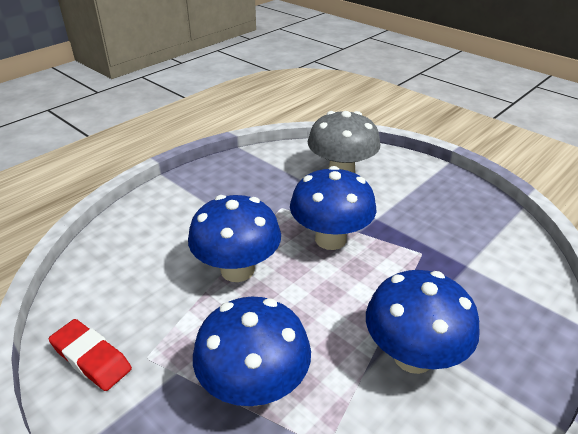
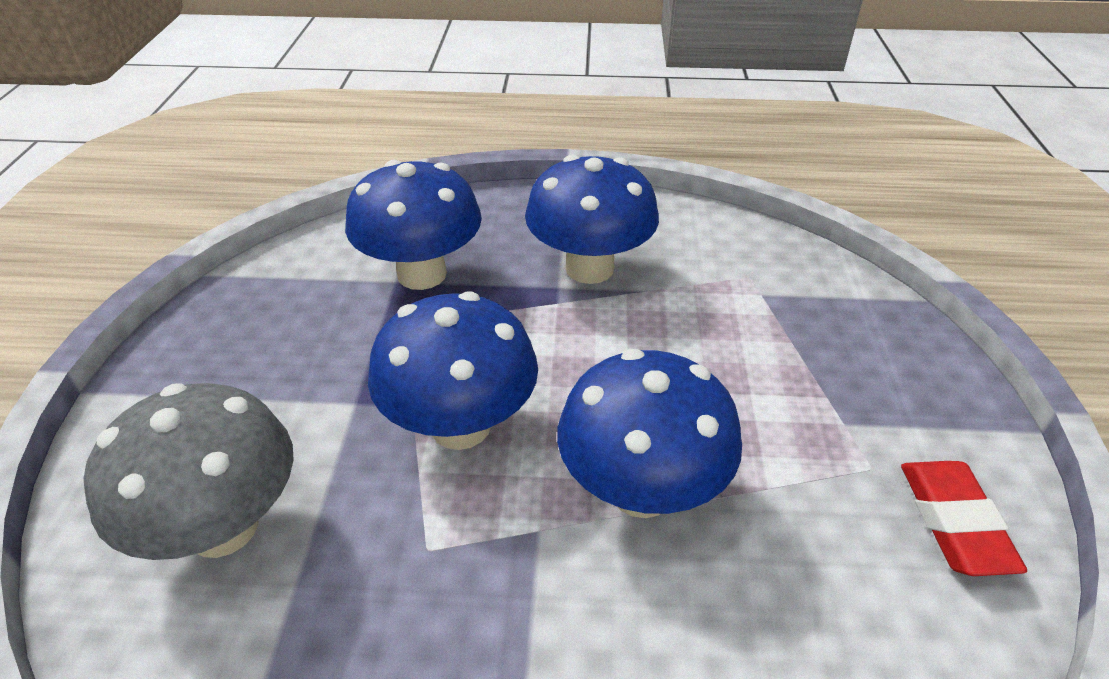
camera: 130 degrees left, 5 degrees up
blue mushroom [193,297,311,406] -> blue mushroom moved to [345,160,482,290]

